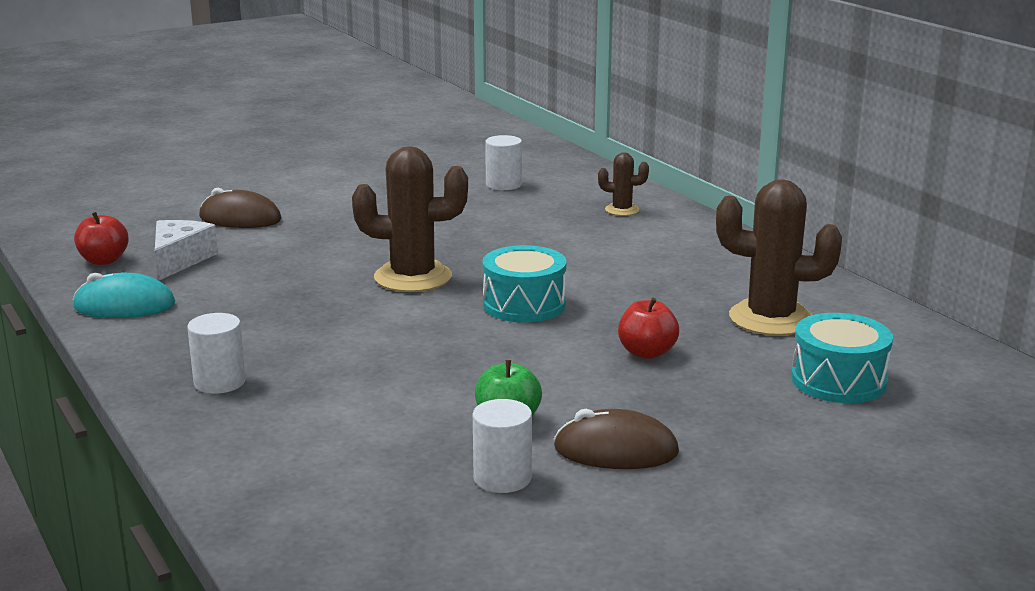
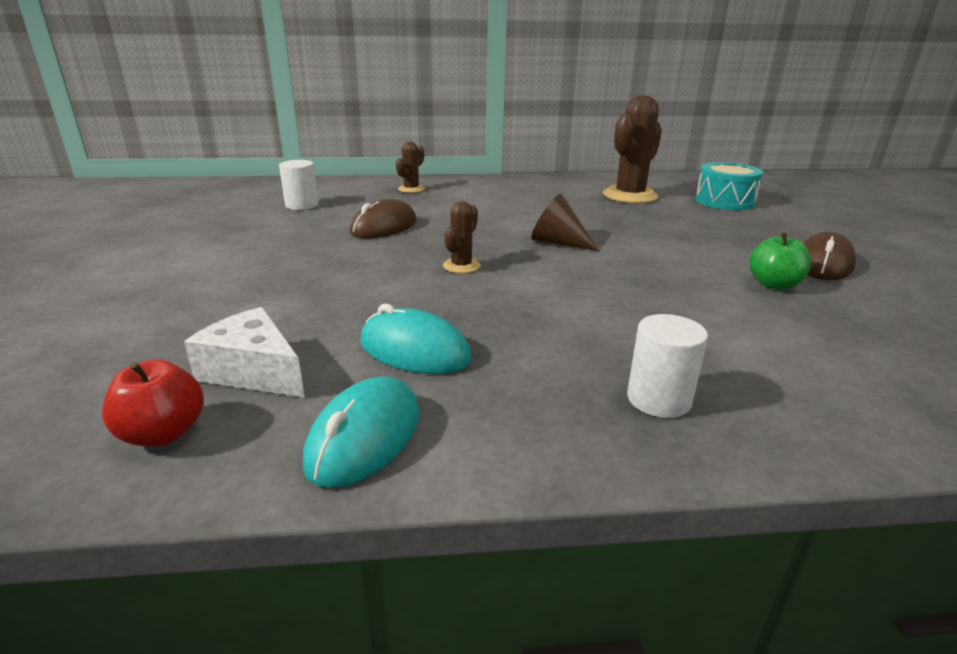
camera: 65 degrees left, 5 degrees up
brown mouse [199,188,282,228] -> brown mouse moved to [350,199,417,238]
brown cactus [352,146,468,292] -> brown cactus [443,201,481,273], size x0.50
white cylinder [473,399,532,493] -> none
turquoise drum [482,245,566,323] -> brown cone [531,193,599,251]
red apple [618,298,679,359] -> none
none -> turquoise mouse [360,304,472,374]

